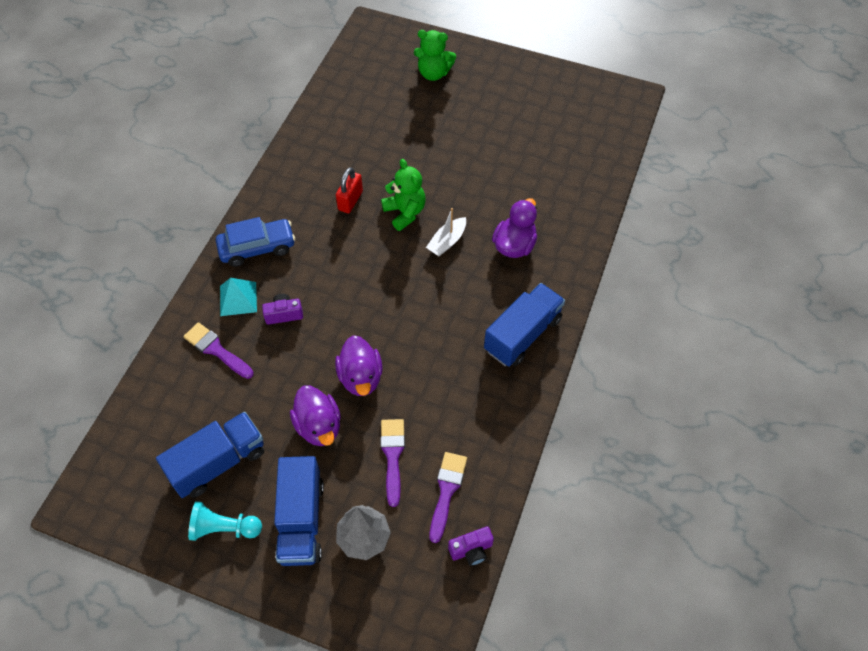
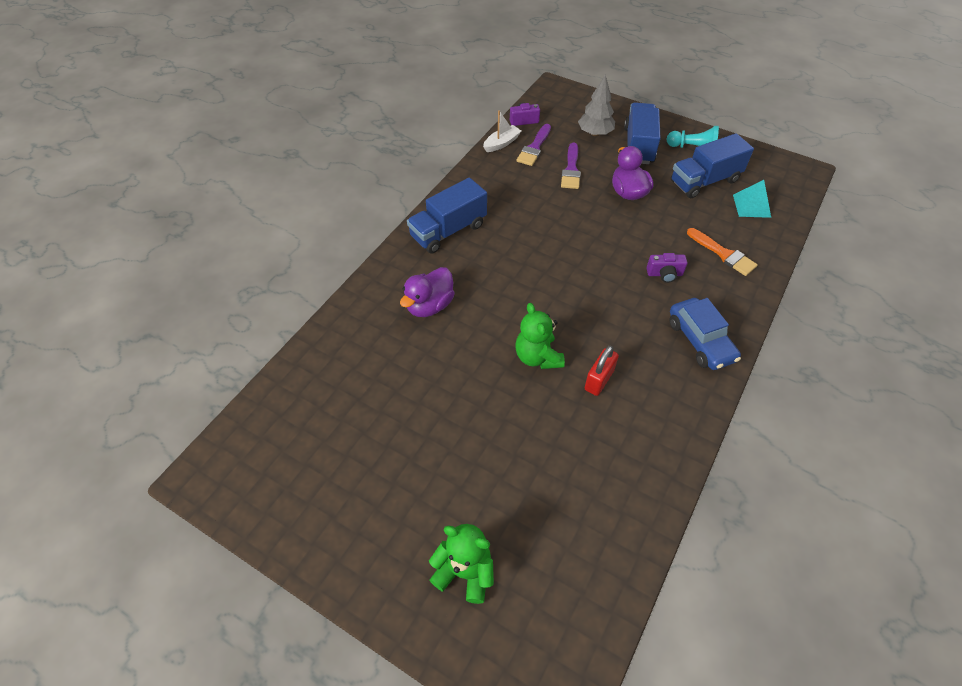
camera: 170 degrees left, 5 degrees down
purple brush [183,322,254,379] -> orange brush [687,228,758,276]
blue car [216,217,295,267] -> blue car turned 105 degrees counterclockwise [669,298,741,370]
turquoise pyramid [220,278,257,316] -> turquoise pyramid moved to [733,180,771,218]
purple duck [335,335,383,396] -> none
white boat [426,208,466,256] -> white boat moved to [483,110,521,152]

